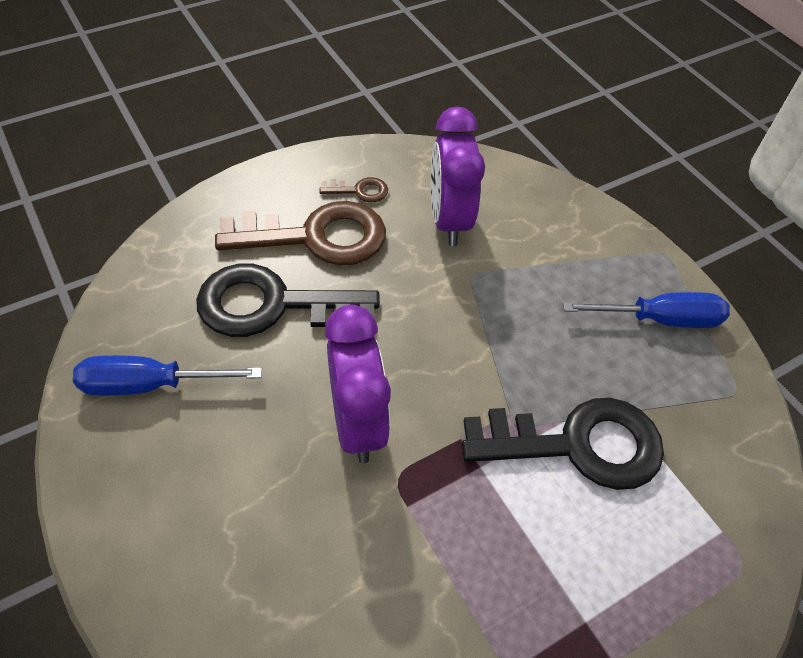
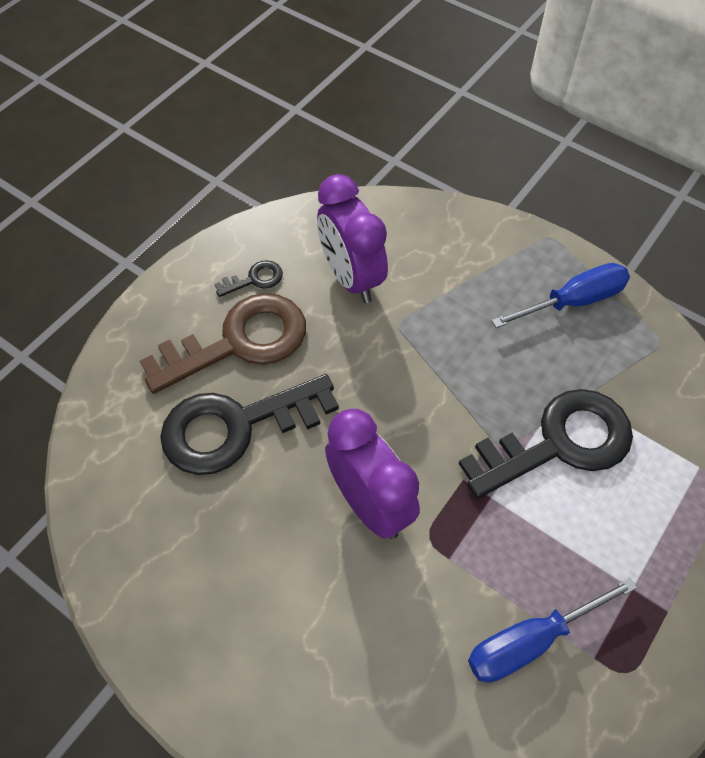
camera: 20 degrees left, 5 degrees up
blue screwdriver [73,355,262,396] -> blue screwdriver moved to [468,577,637,682]
brown key [319,177,388,202] -> black key [215,260,283,297]

